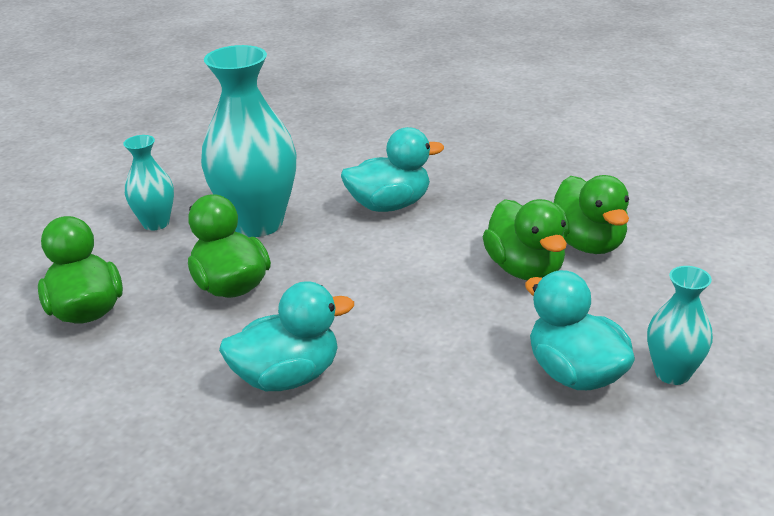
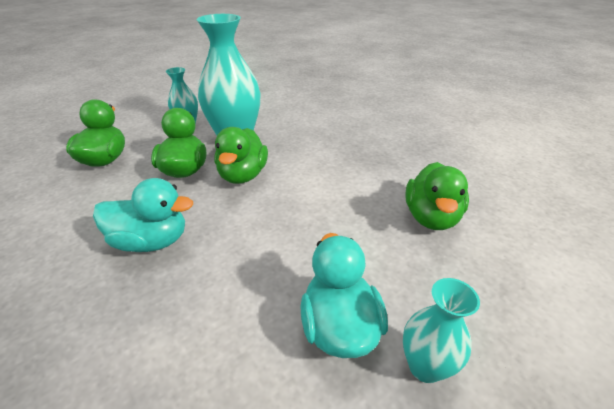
camera: 25 degrees right, 5 degrees up
turquoise duck [341,127,444,212] -> none
green duck [483,199,567,280] -> green duck moved to [214,127,268,184]

